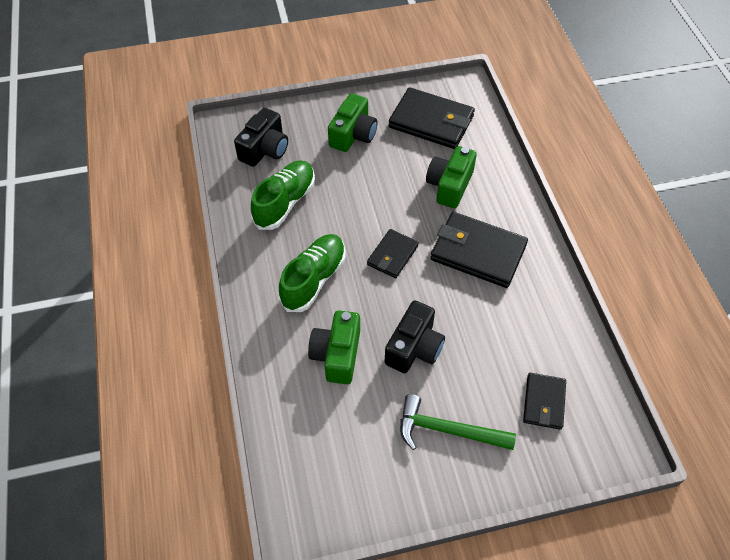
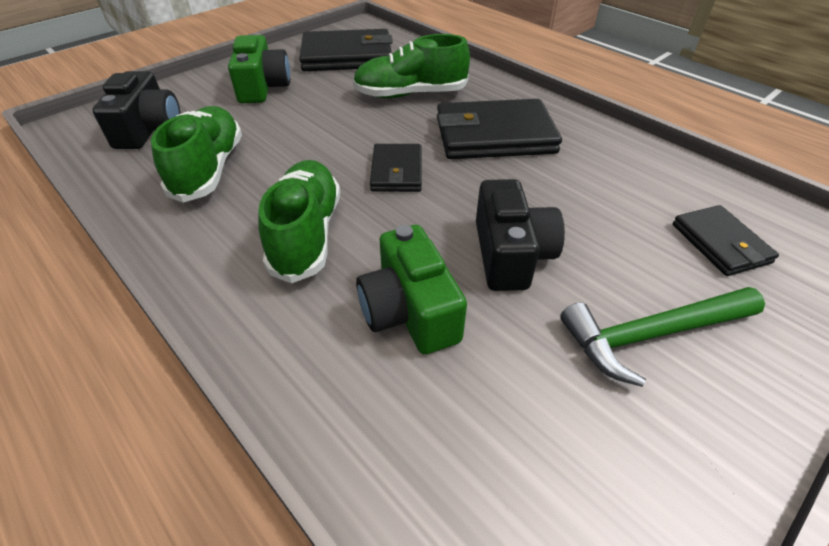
camera: 30 degrees left, 10 degrees down
green camera [426,146,477,208] -> green shoe [353,34,470,98]

